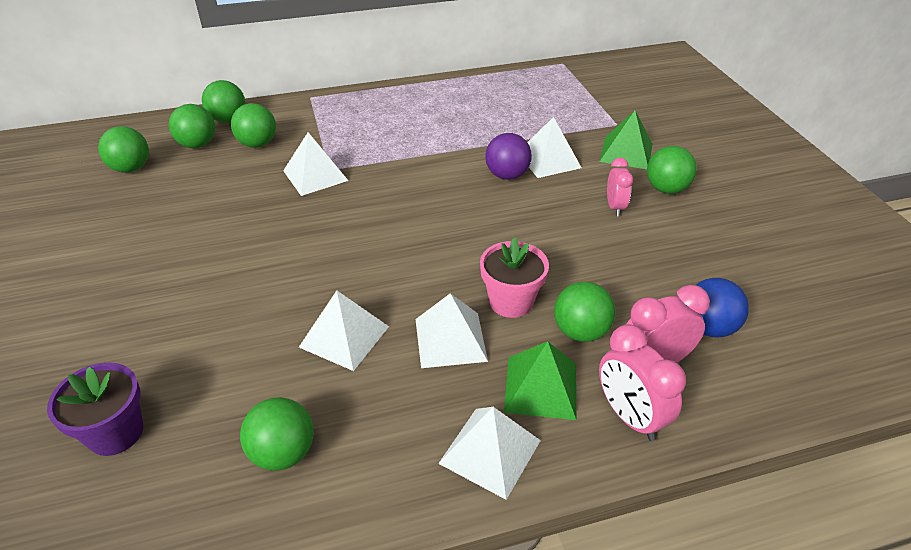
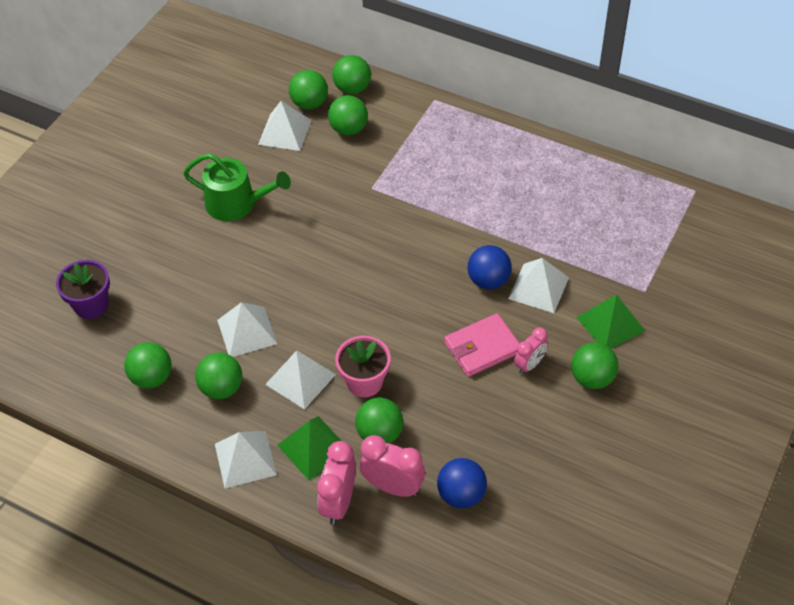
camera: 45 degrees right, 10 degrees up
green ball [98,126,149,172] -> green ball moved to [195,352,242,399]
white pyramid [283,132,348,196] -> white pyramid moved to [258,101,312,151]
purple ball [485,133,532,180] -> blue ball [467,245,512,289]
none -> green watering can [183,153,291,221]
none -> pink wallet [444,313,519,377]

